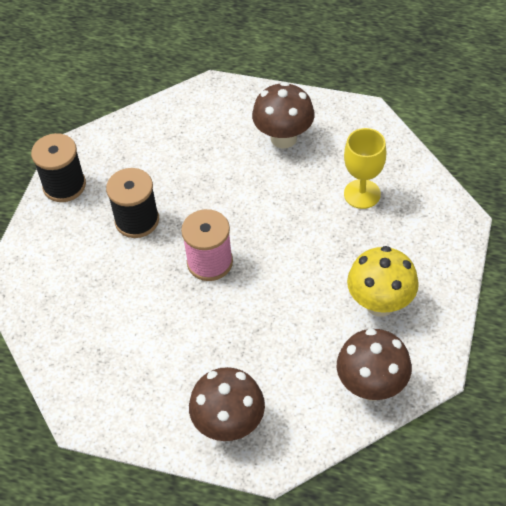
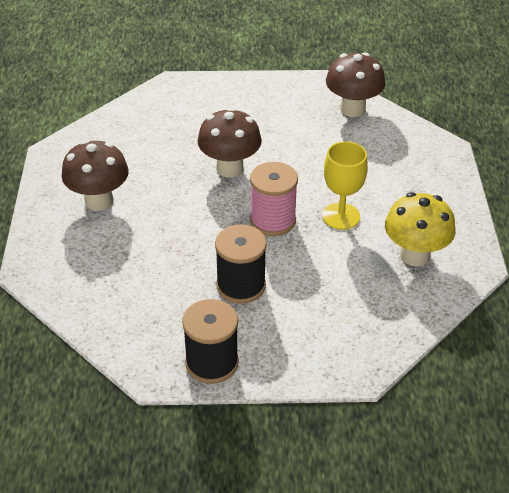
camera: 110 degrees left, 10 degrees down
brown mushroom [189,367,265,441] -> brown mushroom moved to [197,107,262,178]
yellow goblet [344,128,387,209] -> yellow goblet moved to [322,141,368,230]
yellow mushroom [347,246,419,317] -> yellow mushroom moved to [385,192,456,267]

